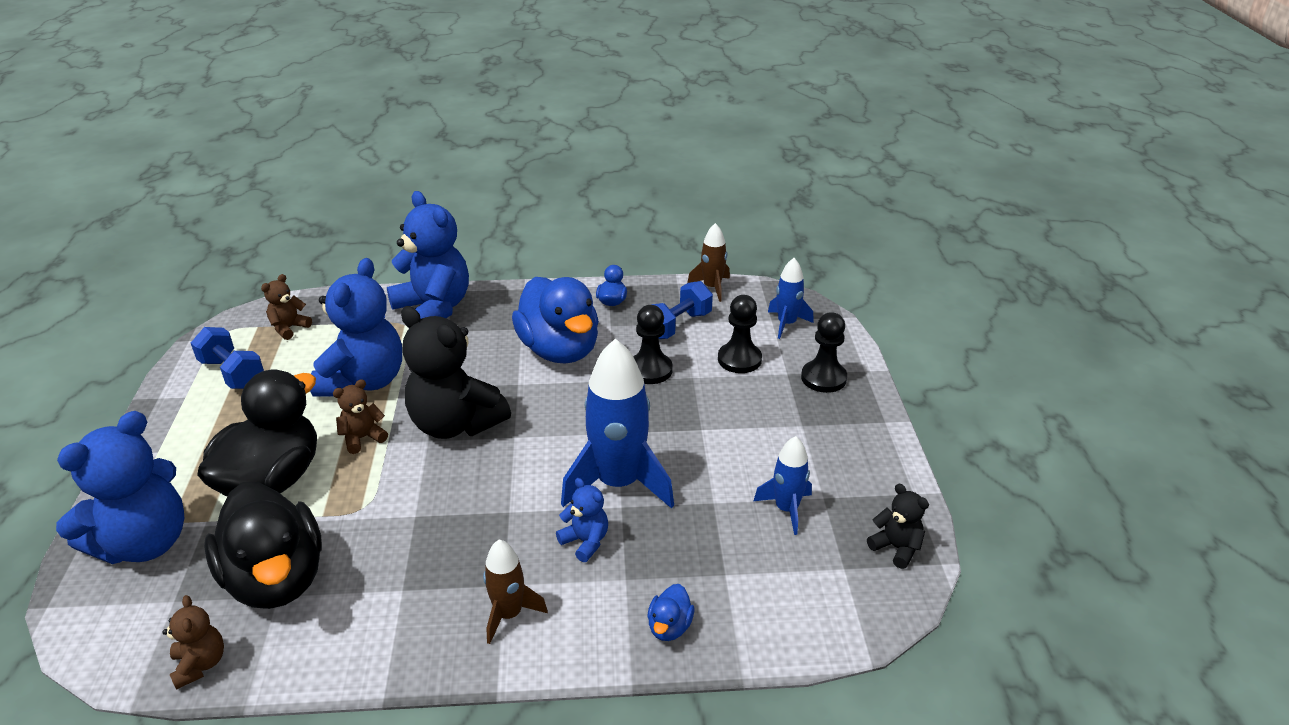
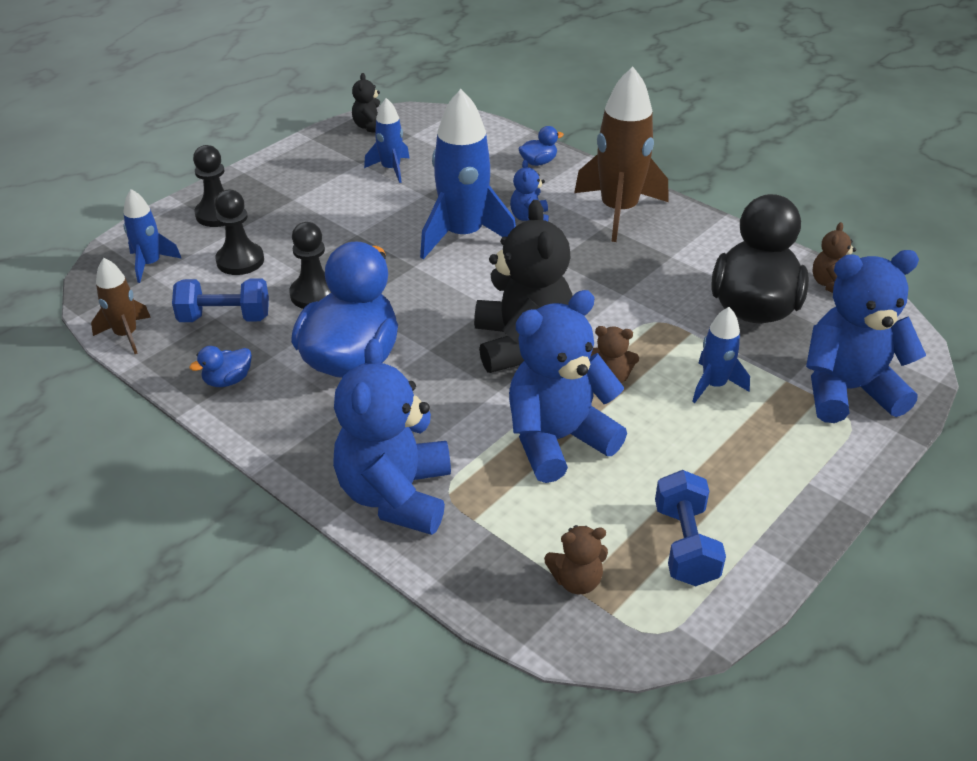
camera: 135 degrees left, 5 degrees up
black duck [197,370,317,496] -> blue rocket [692,307,750,403]
brown rocket [483,539,548,644] -> brown rocket [574,67,668,242], size x1.88

